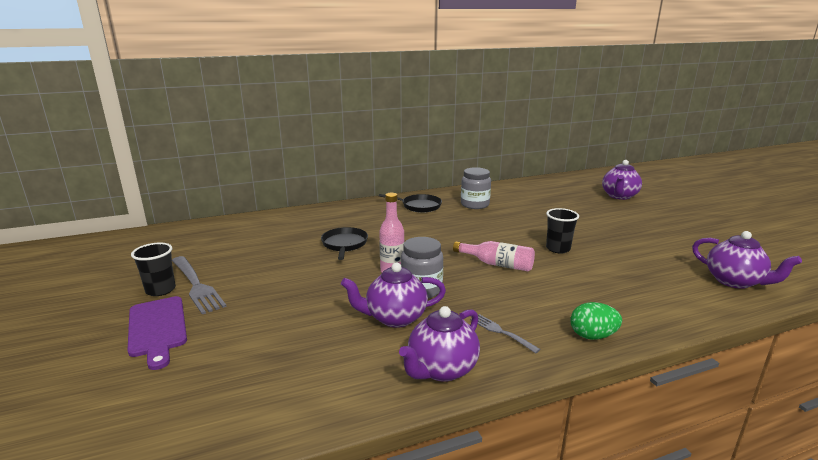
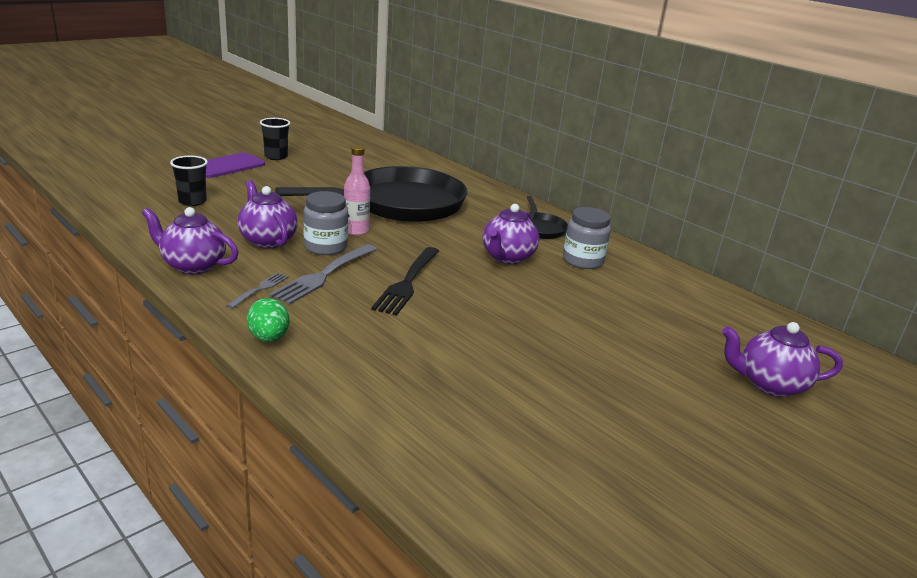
camera: 65 degrees right, 5 degrees up
grey fork [172,256,227,314] -> grey fork moved to [269,244,377,305]
black pan [321,227,368,260] -> black pan [275,166,467,222], size x2.29
pink bottle [453,241,535,271] -> black fork [371,247,439,316]
black cup [546,208,579,253] -> black cup moved to [170,156,208,206]
purple teapot [692,231,802,289] -> purple teapot moved to [483,204,539,264]

